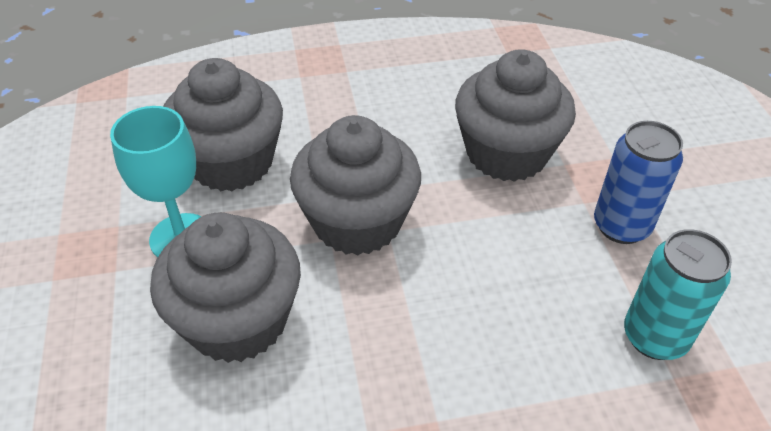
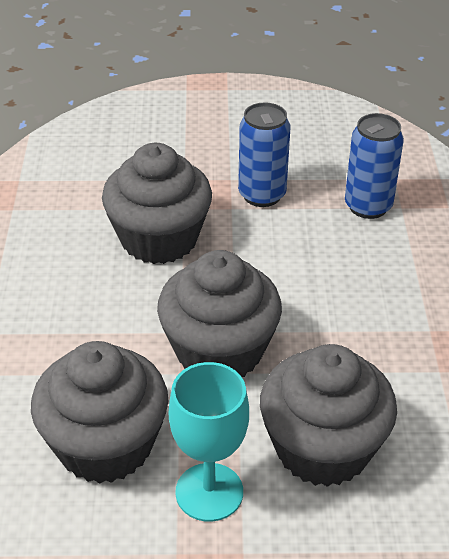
camera: 80 degrees left, 5 degrees down
turquoise can [624,229,732,360] -> blue can [345,113,404,219]

